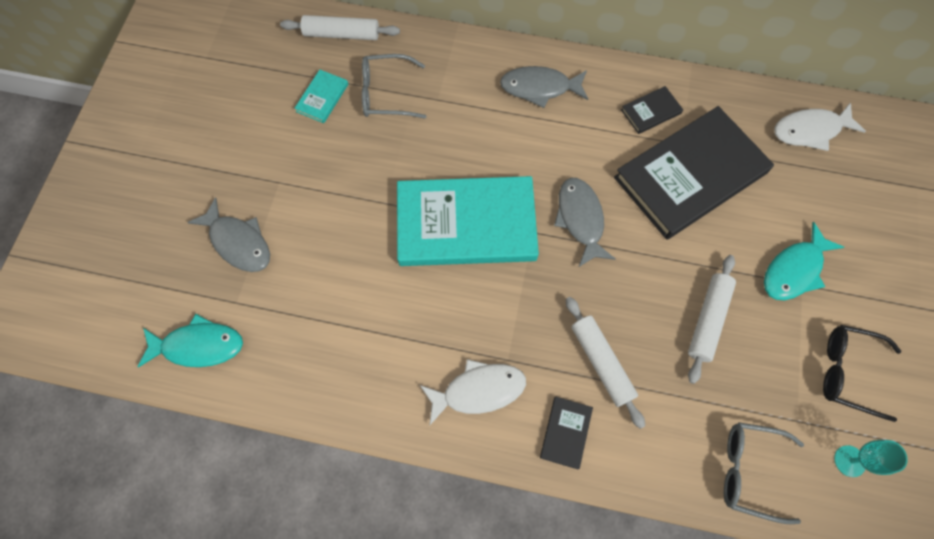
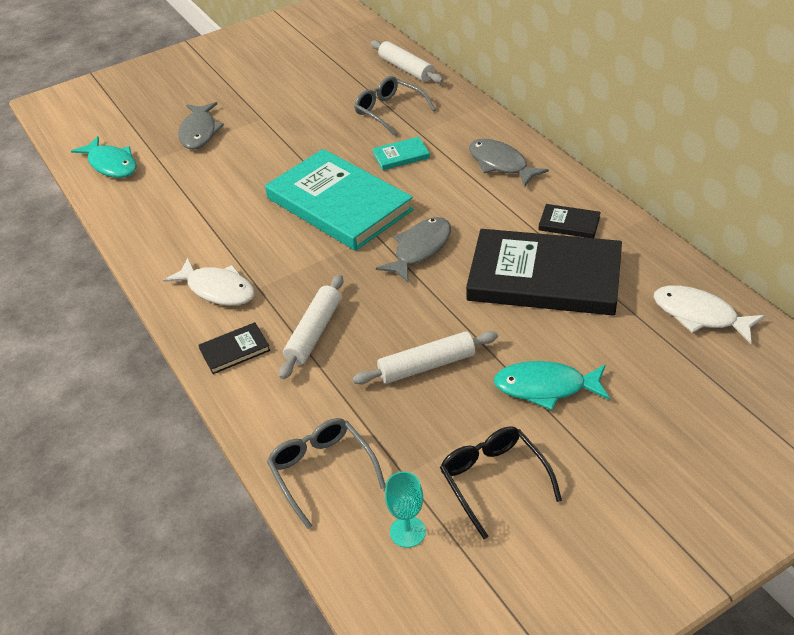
camera: 50 degrees right, 25 degrees down
turquoise book [294,69,348,123] -> turquoise book moved to [372,137,430,170]

